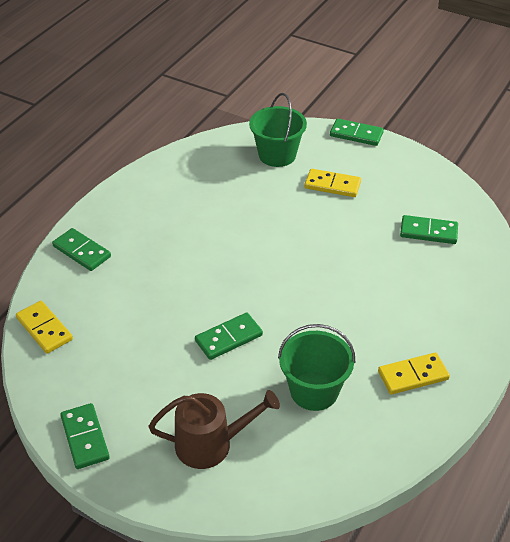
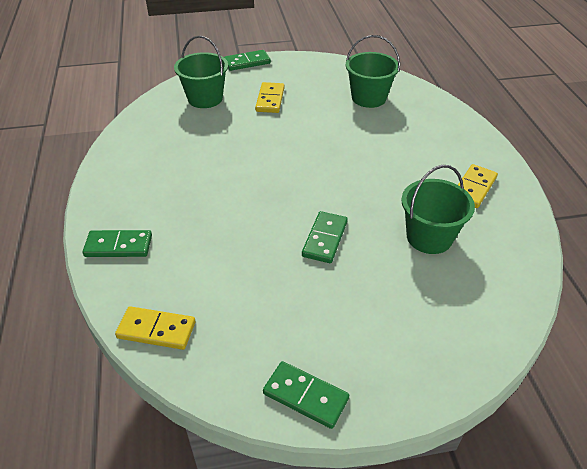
camera: 40 degrees left, 0 degrees up
brown watering can [149,390,280,469] -> none
yellow domino [305,169,361,197] -> yellow domino turned 60 degrees counterclockwise [255,82,285,113]
green domino [400,215,458,244] -> green bucket [346,35,400,108]

